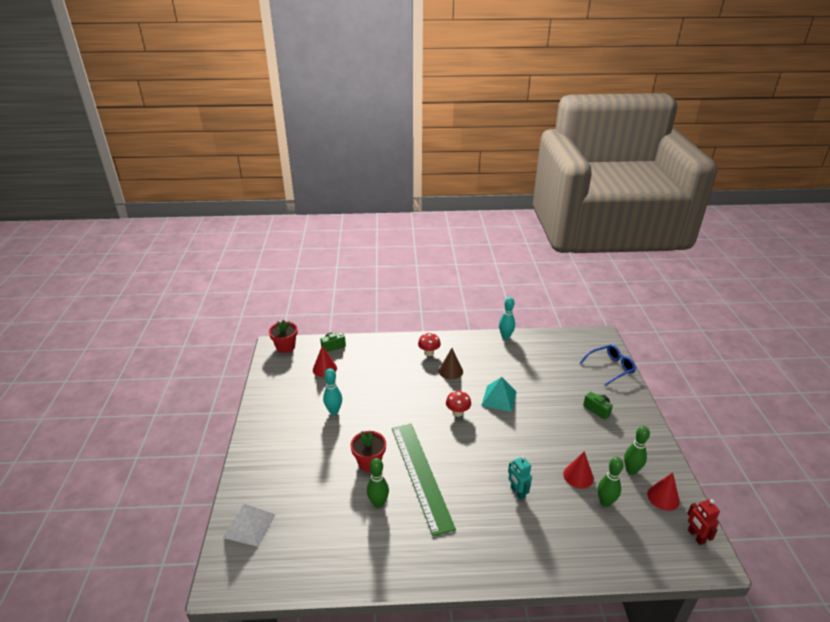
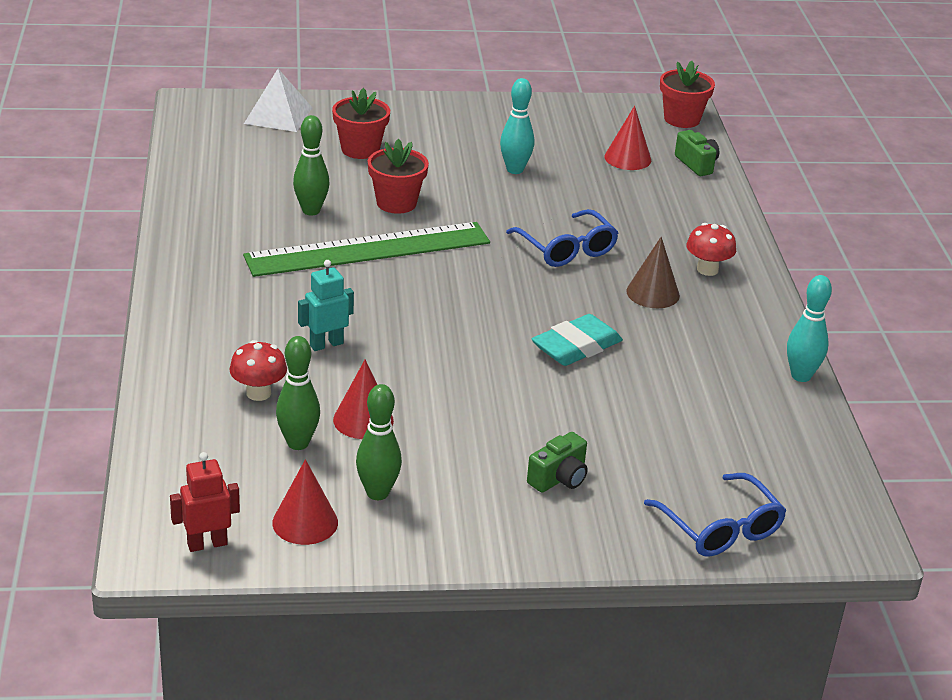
camera: 85 degrees right, 0 degrees up
red mushroom [446,390,471,417] -> red mushroom moved to [229,340,287,401]
turquoise pyramid [481,377,517,412] -> turquoise eraser [532,314,623,366]
none -> red flower pot [332,88,390,159]
none -> blue glasses [506,209,619,267]

